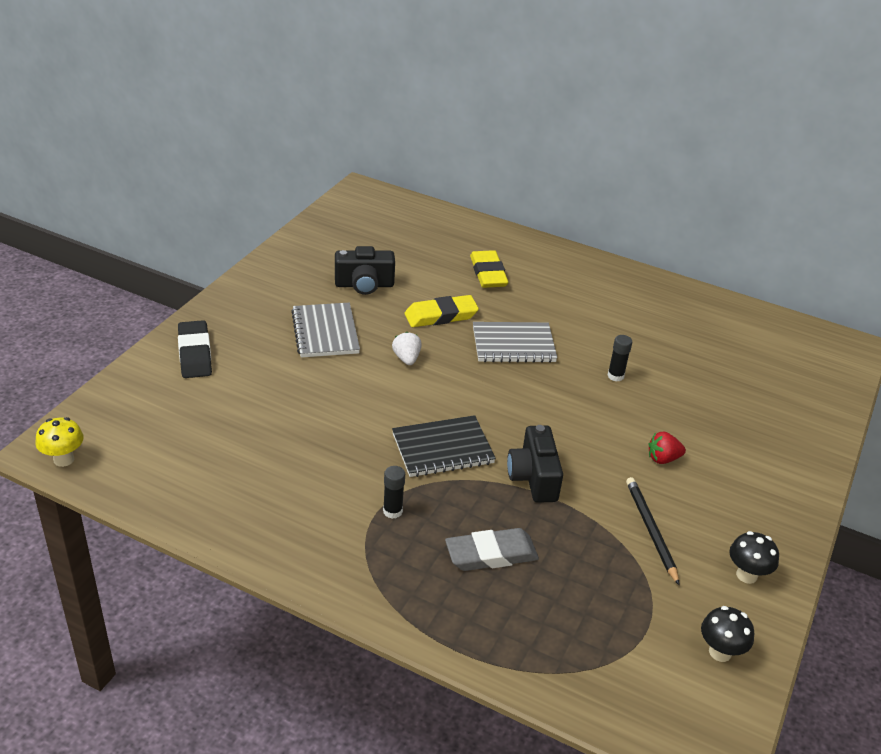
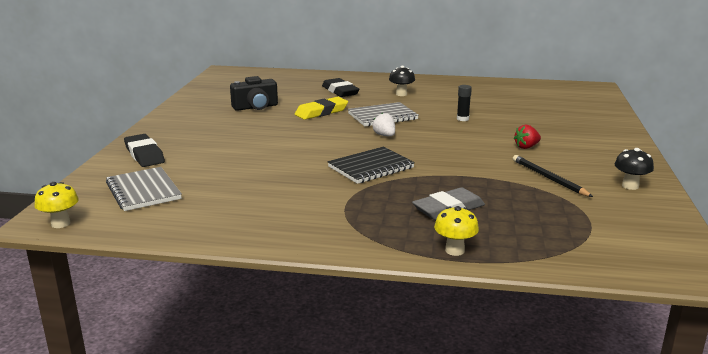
camera: 15 degrees left, 15 degrees down
grey notebook [291,303,360,357] -> grey notebook moved to [106,167,182,211]
black glue stick [383,466,405,519] -> none
white strawberry [392,332,422,365] -> white strawberry moved to [373,113,395,136]
yellow eraser [470,250,509,288] -> black eraser [322,78,359,97]
black camera [507,425,563,503] -> none
black mushroom [701,606,754,662] -> black mushroom moved to [389,66,415,96]
none -> yellow mushroom [434,206,479,256]

